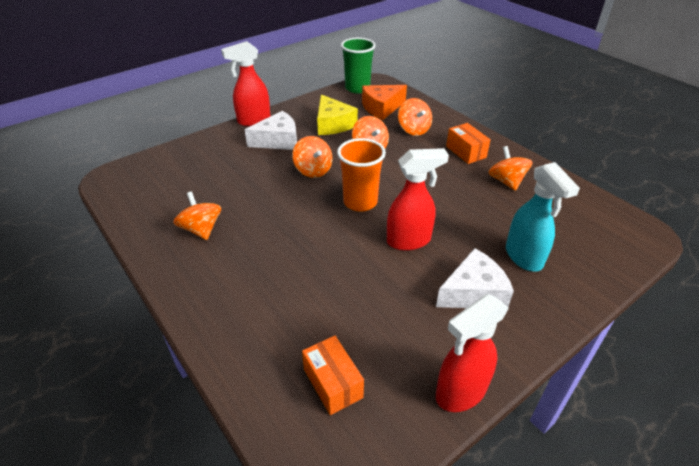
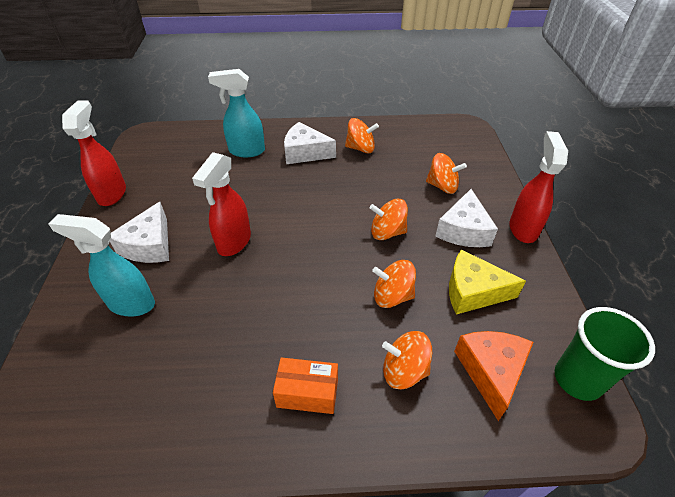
camera: 125 degrees right, 5 degrees up
orange box [302,336,364,415] -> none
orange cup [337,138,386,212] -> none
orange spinning top [488,146,533,191] -> orange spinning top moved to [426,153,467,194]
none -> turquoise spray bottle [208,69,265,157]
none -> white cheese [284,122,336,164]

